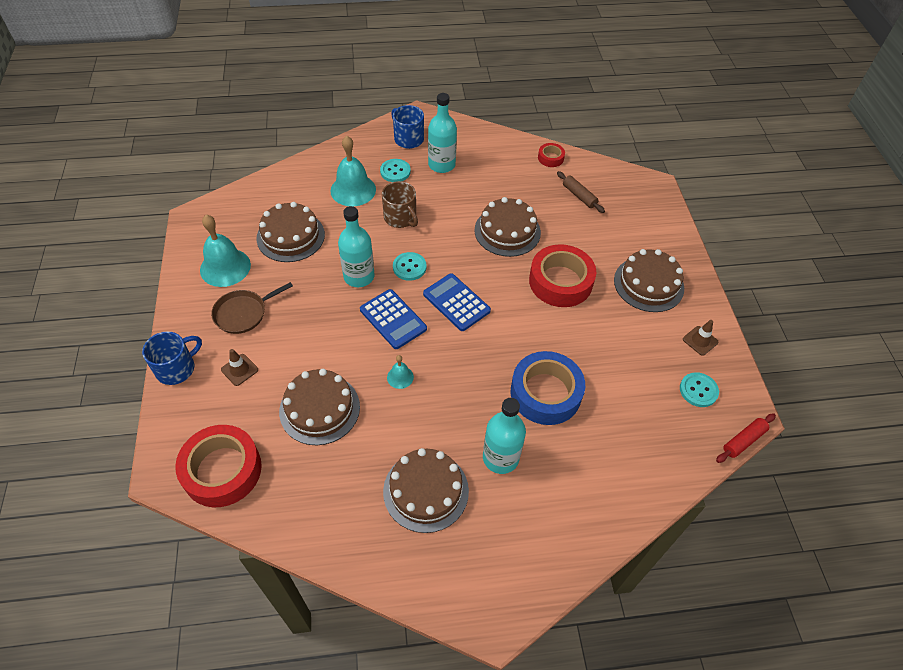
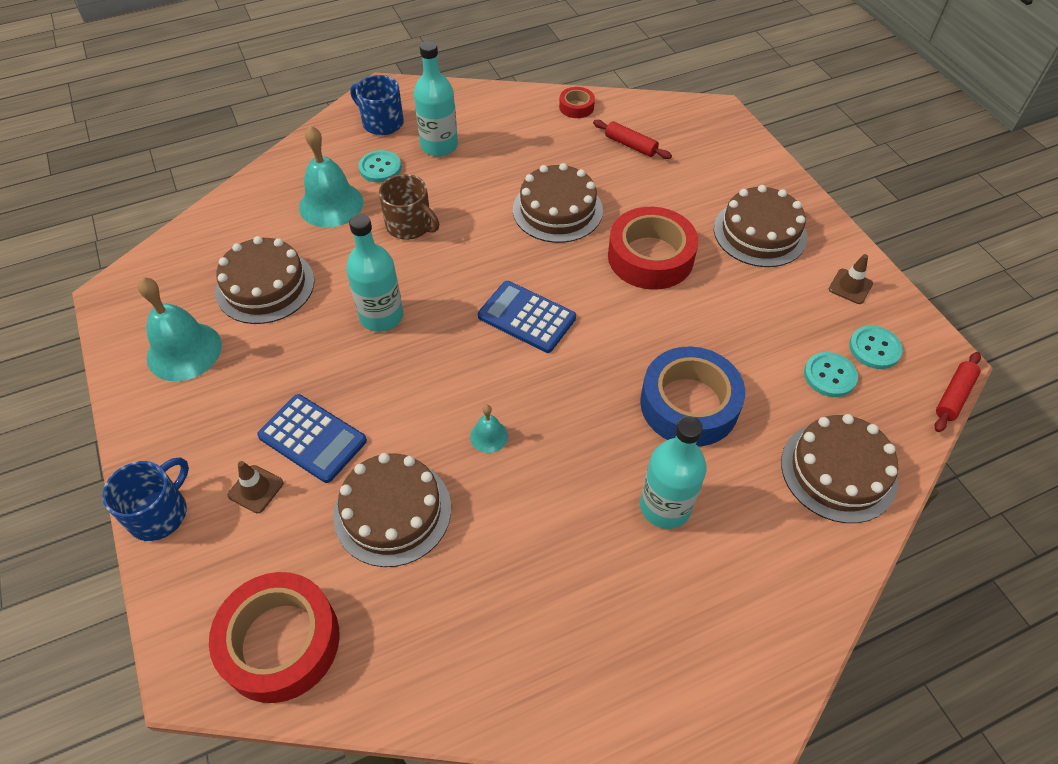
camera: 15 degrees left, 0 degrees up
brown pan [211,282,293,334] -> none
blue calculator [360,289,427,349] -> blue calculator moved to [257,394,367,483]
brown cake [383,448,469,533] -> brown cake moved to [781,414,898,523]
turquoise button [393,252,427,281] -> turquoise button moved to [804,352,858,397]
brown rolling pin [557,171,605,213] -> red rolling pin [593,120,672,159]

